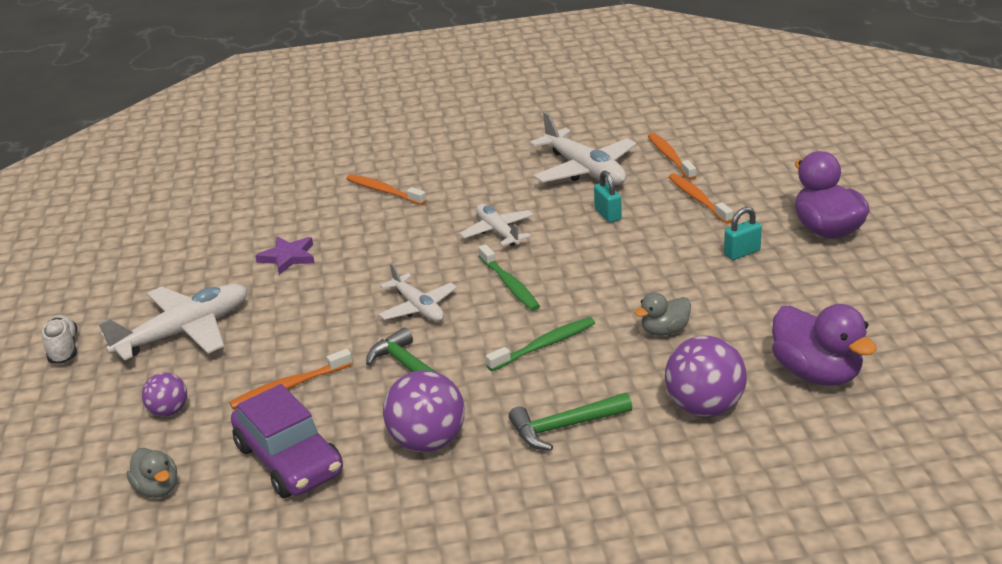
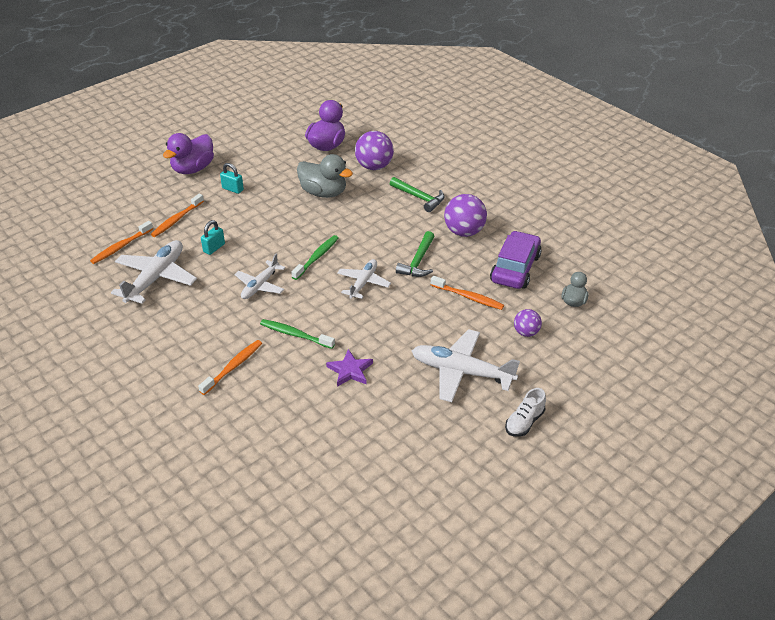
camera: 125 degrees left, 10 degrees up
orange toothbrush [346,174,427,205] -> orange toothbrush turned 150 degrees counterclockwise [198,340,262,395]
green toothbrush [486,317,595,371] -> green toothbrush moved to [260,319,335,349]
grey duck [635,292,691,336] -> grey duck [297,154,353,198], size x1.77

